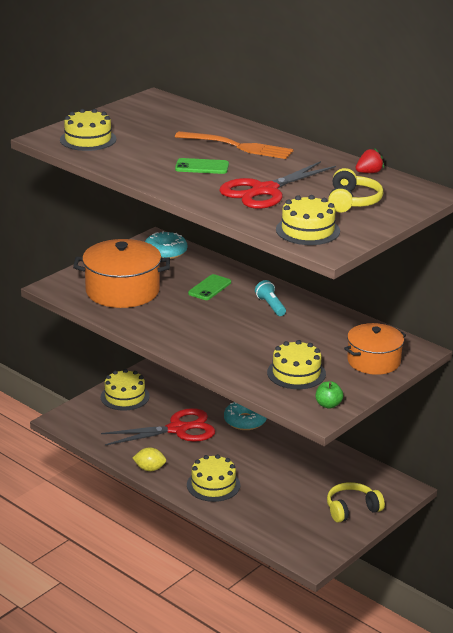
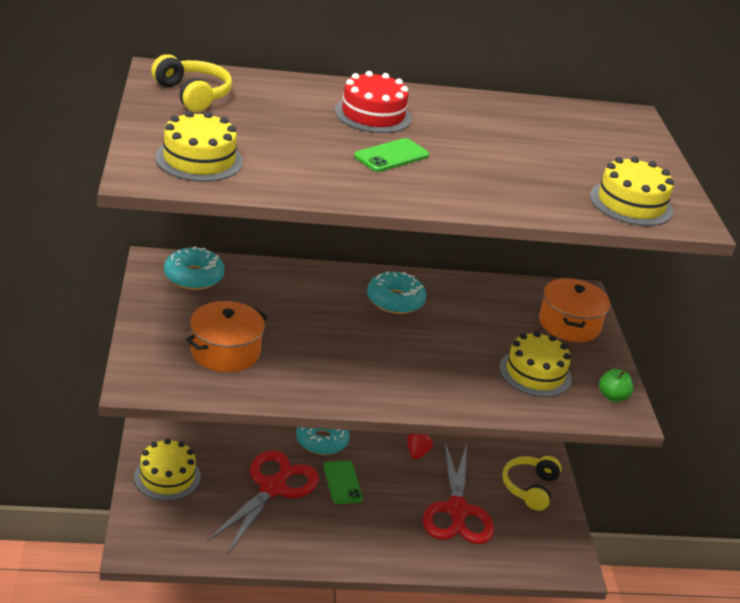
camera: 50 degrees left, 5 degrees up
orange pot [73,239,170,308] -> orange pot [186,301,267,372], size x0.66
yellow lemon [133,447,166,471] -> none
orange fork [175,131,293,159] -> red cake [335,71,412,133]
yellow cake [187,454,240,502] -> none
green phone [188,274,231,300] -> green phone moved to [324,460,363,504]
red scissors [219,161,336,209] -> red scissors moved to [423,442,494,544]
turquoise flashlight [255,280,286,316] -> turquoise donut [367,271,426,314]
yellow headphones [328,168,383,212] -> yellow headphones moved to [151,54,232,112]
red strawberry [355,148,384,173] -> red strawberry moved to [407,434,433,459]

